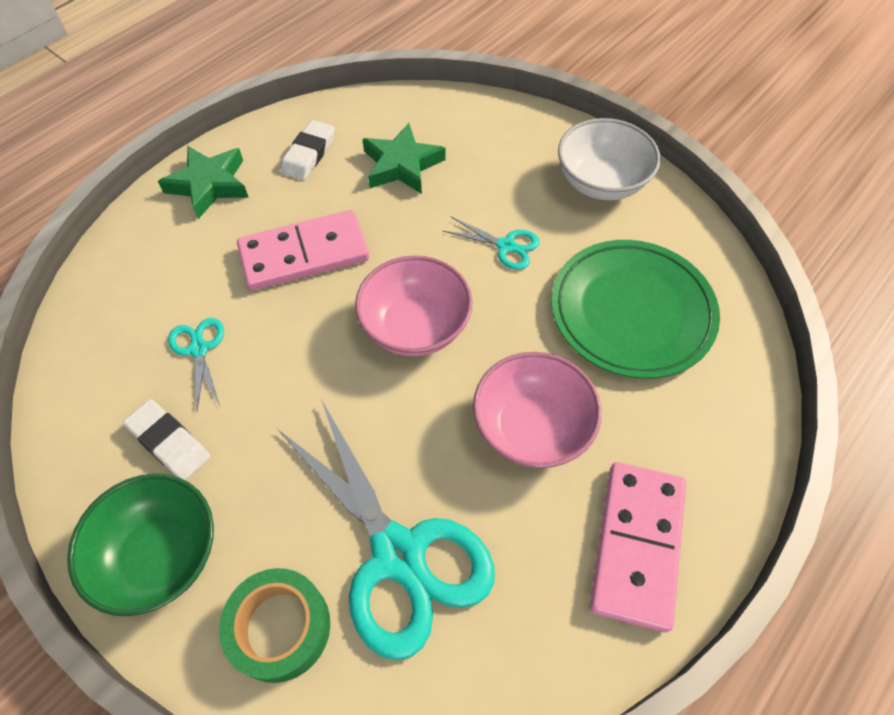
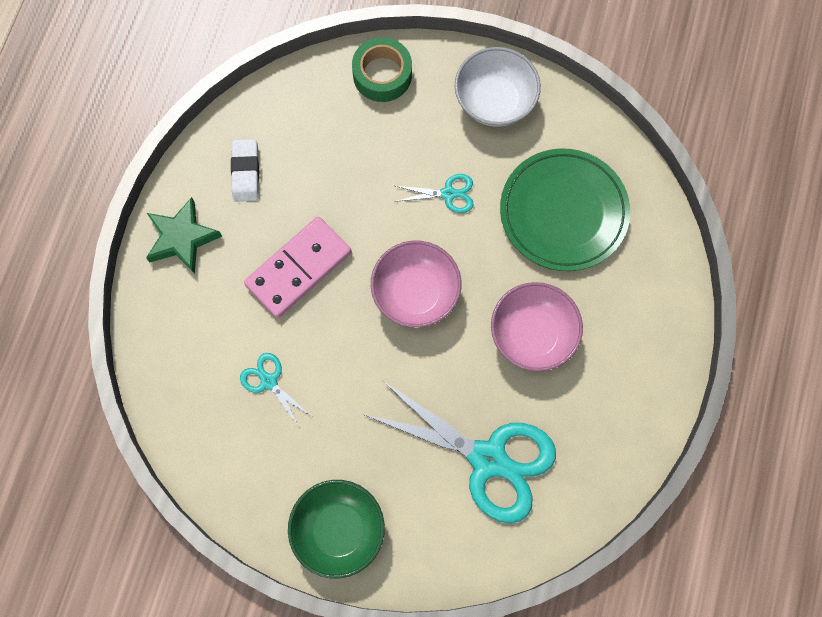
camera: 25 degrees left, 15 degrees up
white eraser [123,399,210,480] -> none
green tape [219,568,330,683] -> green tape moved to [352,37,412,102]
green star [362,123,446,194] -> none
pink domino [589,462,686,632] -> none

